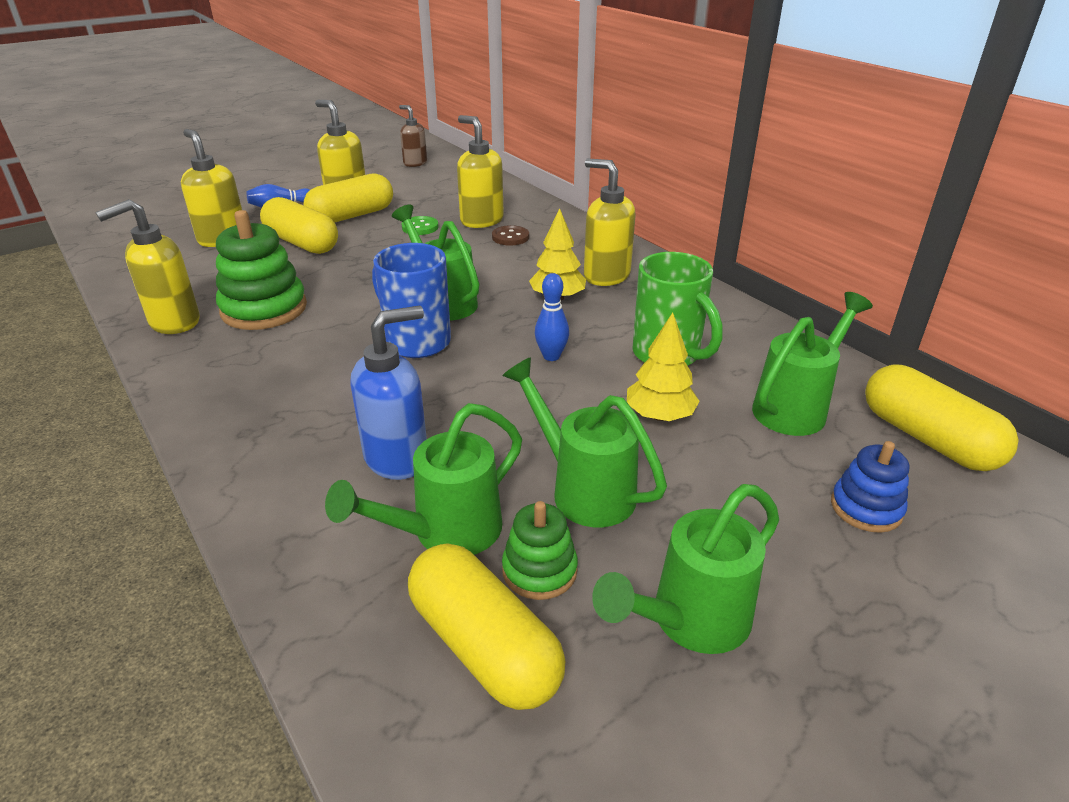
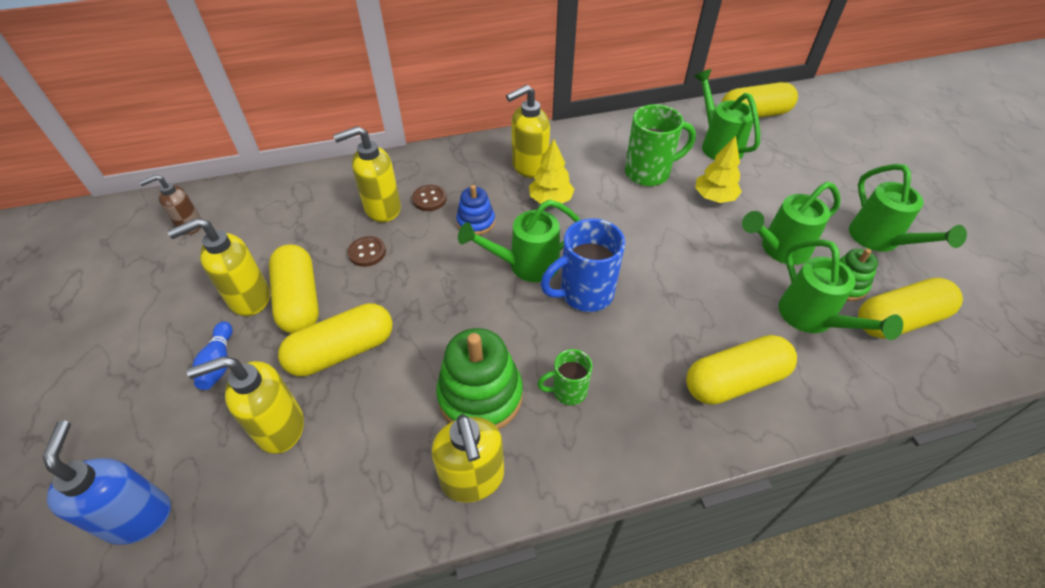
camera: 70 degrees left, 15 degrees up
blue soap dispenser [351,306,427,480] -> blue soap dispenser moved to [43,421,171,545]
green button [402,216,438,235] -> brown button [348,236,386,267]
blue bowling pin [535,273,569,361] -> none
blue stacking toy [831,441,909,533] -> blue stacking toy moved to [456,185,495,235]
none -> green mug [537,349,592,405]
none -> yellow capsule [686,335,797,405]

